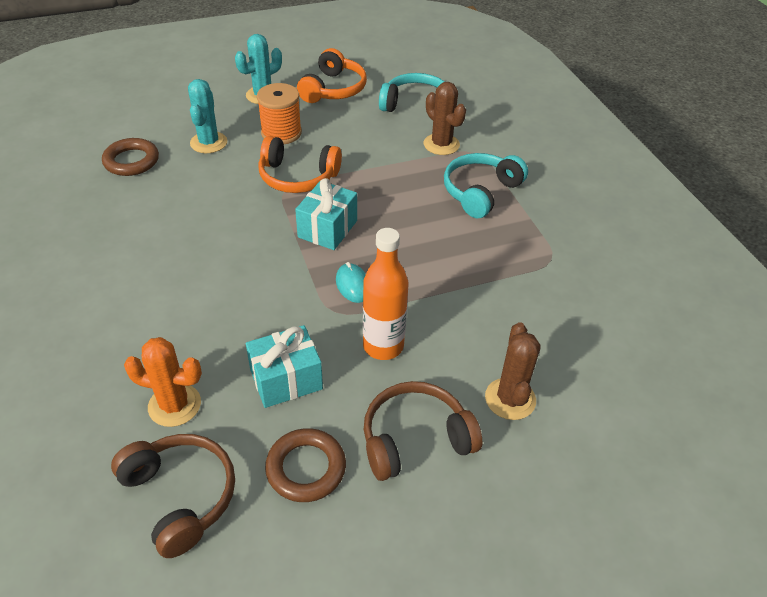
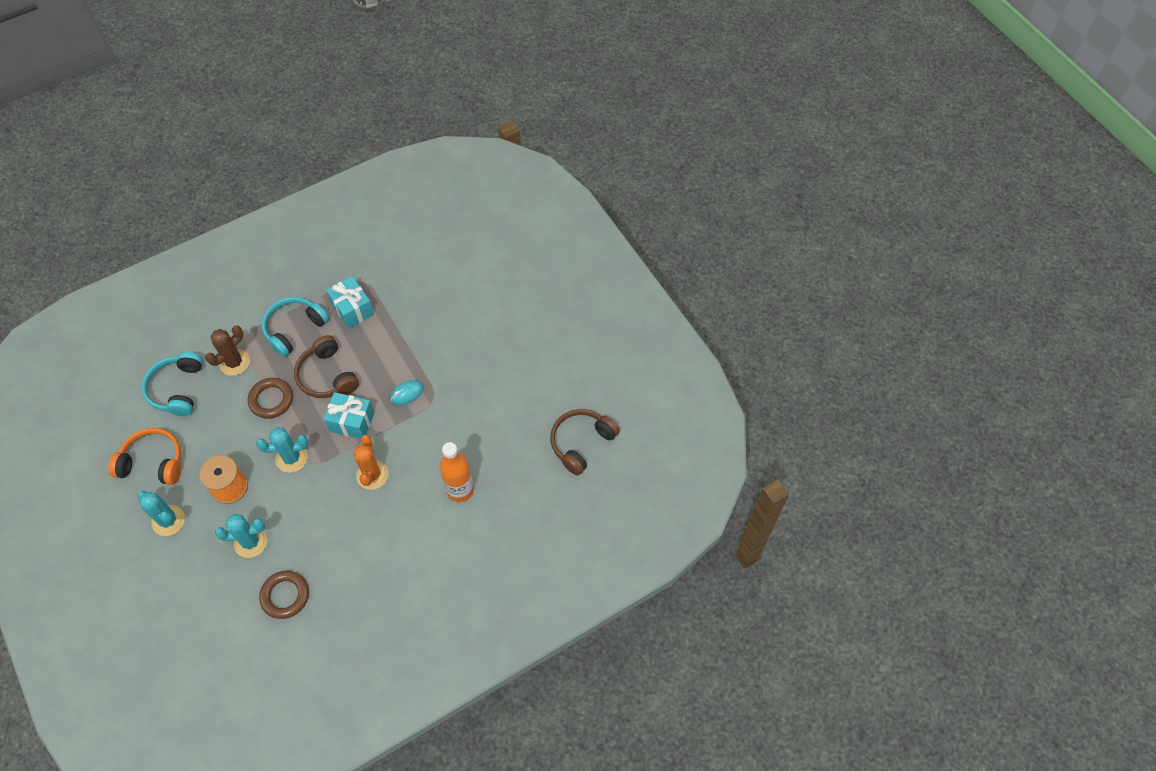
camera: 100 degrees left, 15 degrees up
orange cactus [124,337,202,427] -> orange cactus moved to [353,435,388,490]
turquoise gift [246,325,323,408] -> turquoise gift moved to [326,276,374,329]
orange headphones [258,136,342,193] -> turquoise cactus [256,427,308,473]
brown ring [265,428,346,502] -> brown ring moved to [248,378,293,419]
orange bottle [363,228,408,360] -> orange bottle moved to [439,442,474,502]
brown headphones [364,381,482,481] -> brown headphones moved to [294,335,359,398]
turquoise headphones [444,153,528,218] -> turquoise headphones turned 105 degrees clockwise [262,297,329,357]
brown cactus [485,322,541,420] -> none

